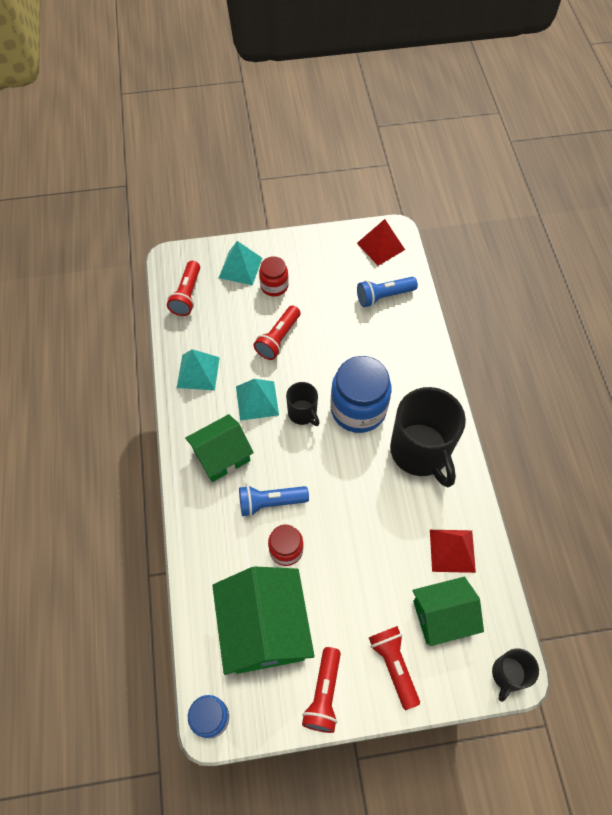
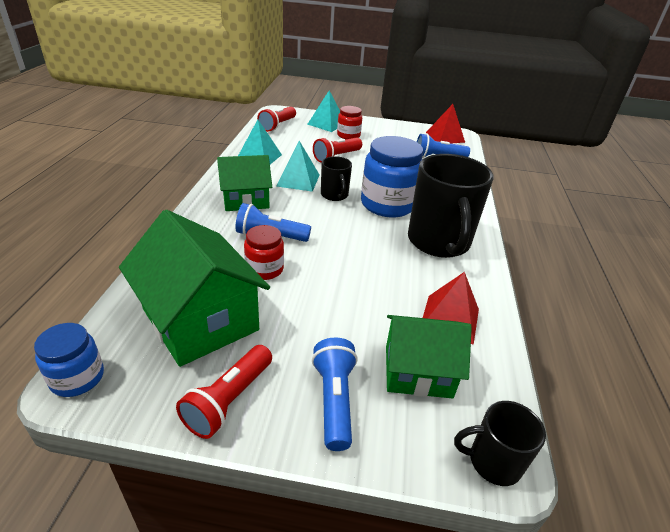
camera: 15 degrees right, 25 degrees down
green house [212,566,314,675] -> green house turned 45 degrees counterclockwise [119,210,270,367]
red flashlight [369,626,420,710] -> blue flashlight [312,337,358,451]
black mug [492,648,539,702] -> black mug turned 45 degrees clockwise [454,401,546,486]

